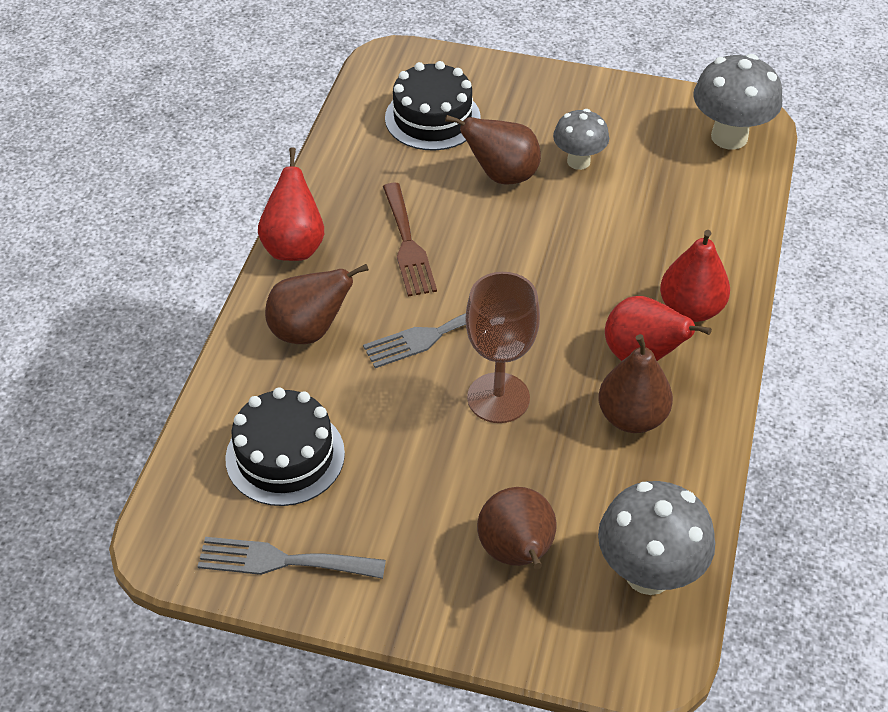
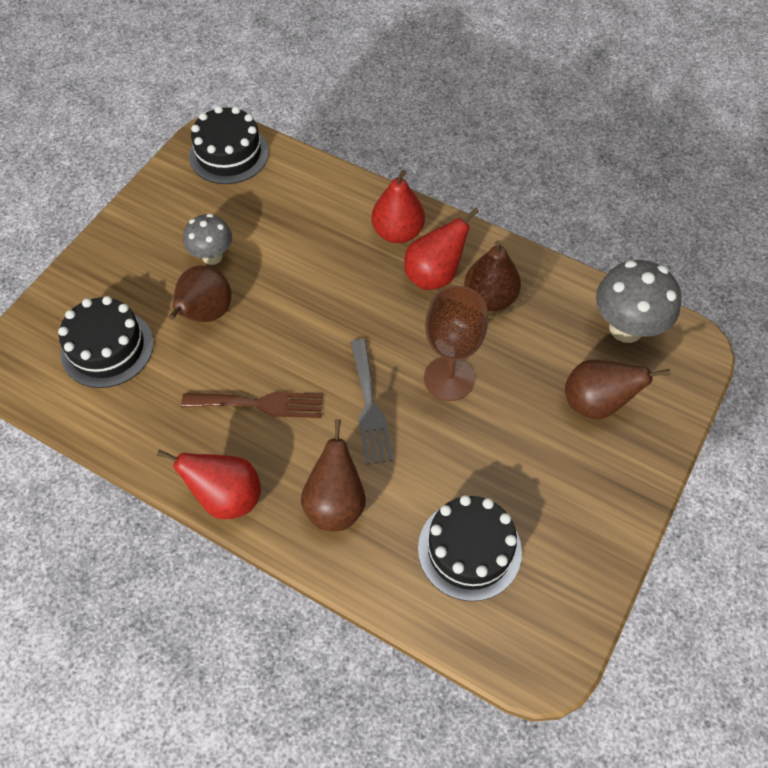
camera: 75 degrees left, 10 degrees up
grey fork [197,537,386,579] -> none
grey mushroom [693,54,782,150] -> black cake [189,106,269,184]

